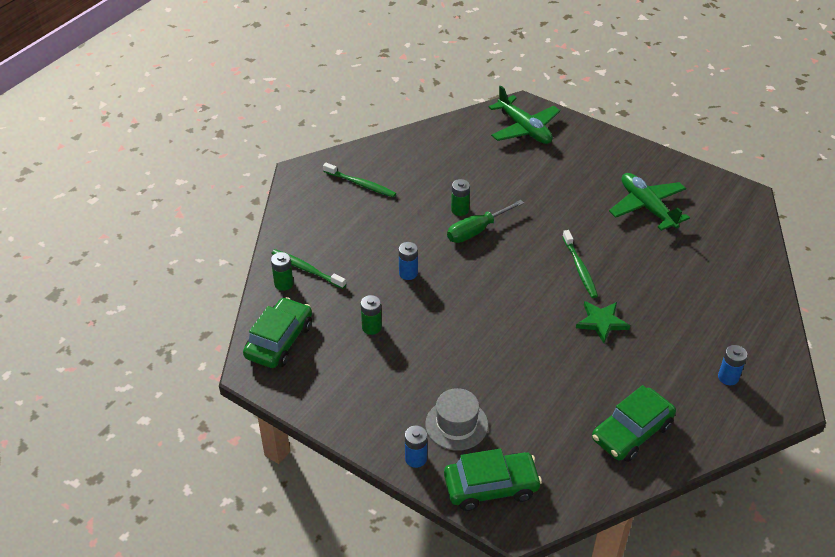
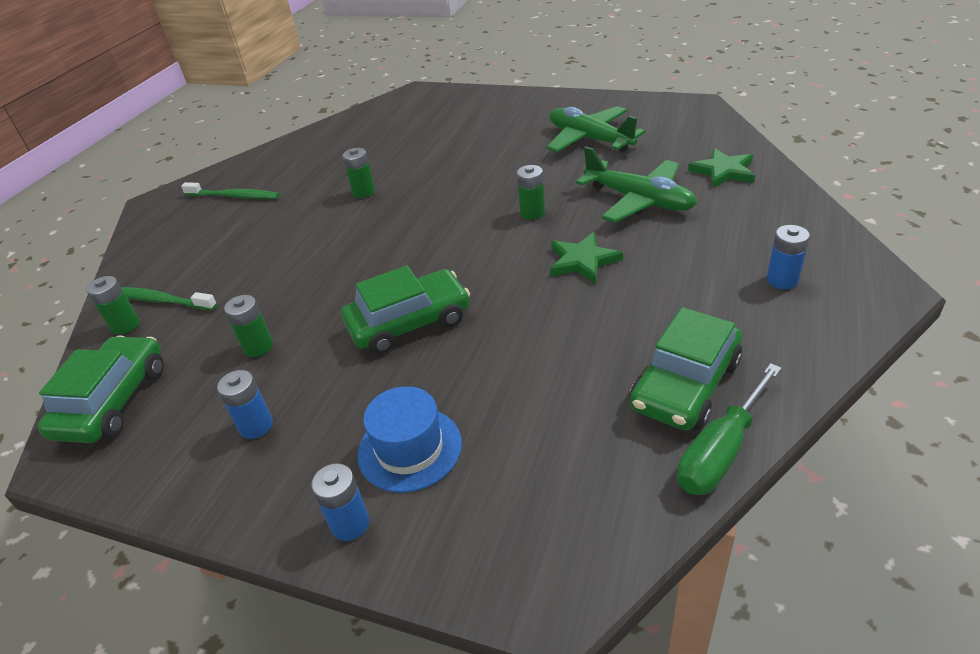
camera: 10 degrees left, 5 degrees down
blue battery [399,242,418,280] -> blue battery moved to [217,370,273,439]
grey hat [425,388,488,451] -> blue hat [357,386,462,492]
green car [444,449,542,511] -> green car moved to [341,266,470,354]
green screwdriver [447,200,524,243] -> green screwdriver moved to [677,363,782,495]
green plane [489,85,560,144] -> green plane moved to [576,146,697,223]
green toothbrush [562,230,598,298] -> green battery [517,165,545,220]
none -> green star [688,148,755,188]

